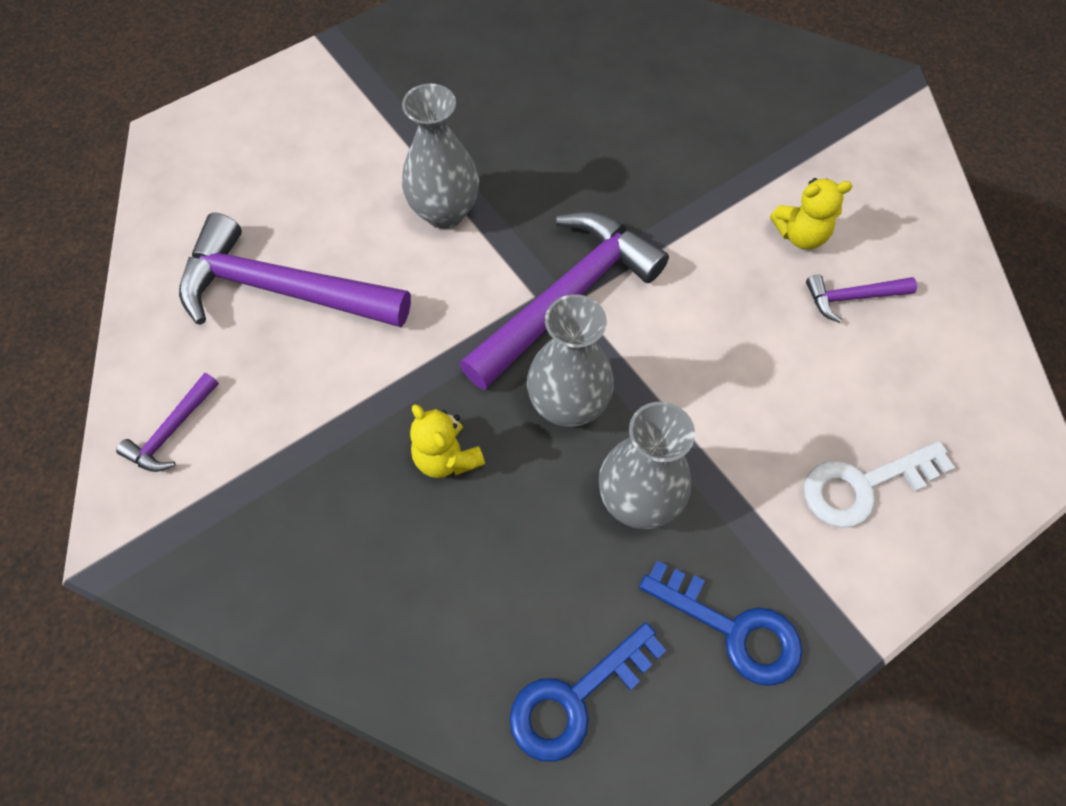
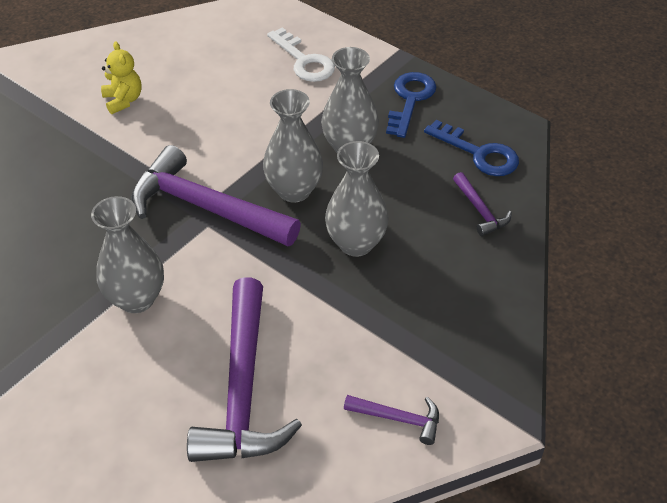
camera: 105 degrees left, 15 degrees down
yellow teddy bear [410,404,485,478] -> grey vase [325,141,389,257]
purple hammer [806,275,917,323] -> purple hammer moved to [453,172,512,236]

